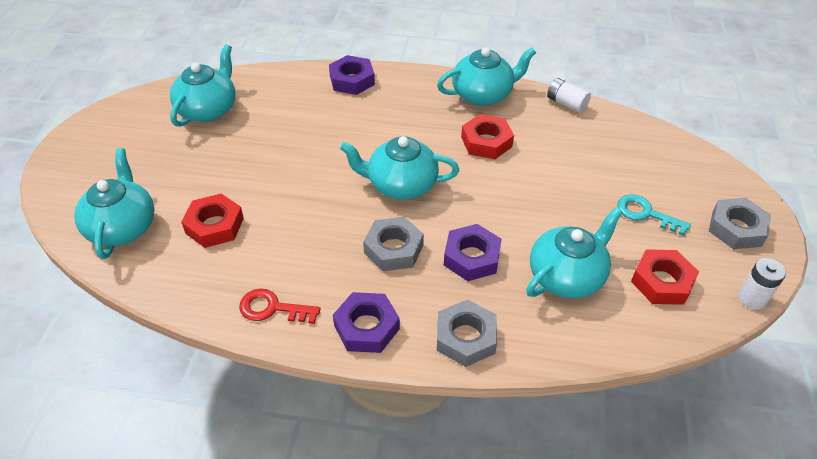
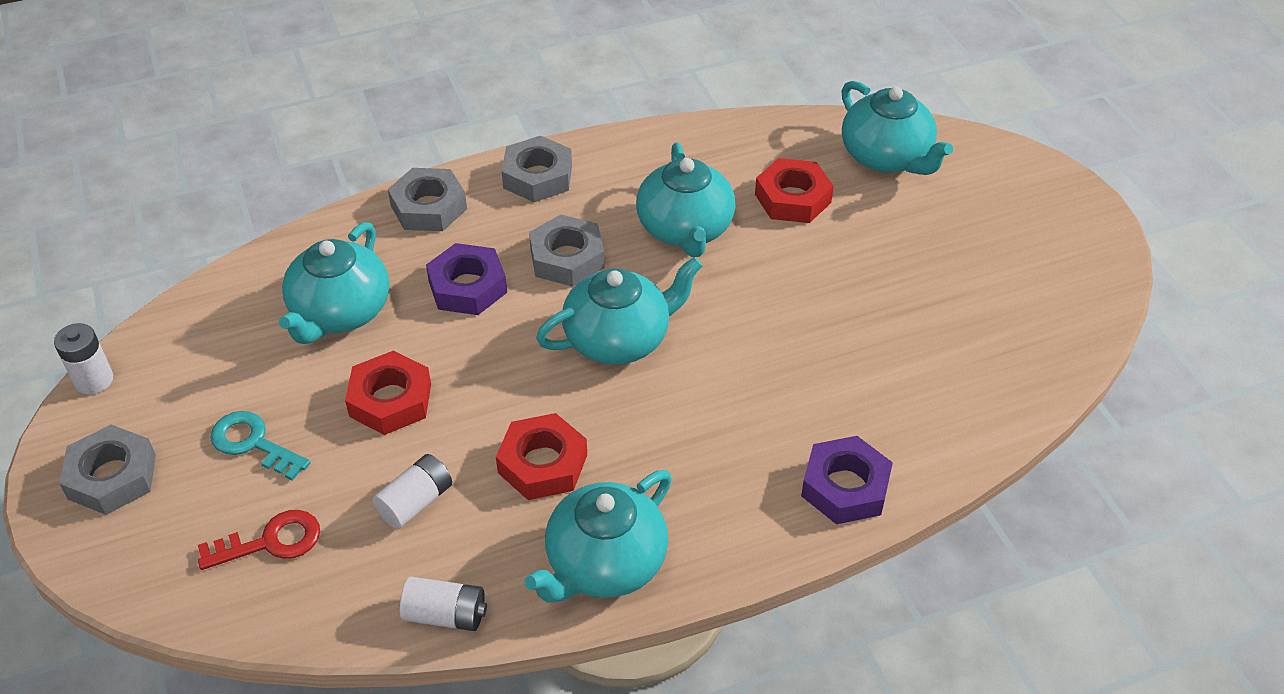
camera: 150 degrees right, 0 degrees up
turquoise teapot [170,44,235,127] -> turquoise teapot moved to [636,142,735,257]
red key [239,289,320,324] -> red key moved to [198,510,320,570]
purple nut [333,292,400,353] -> grey nut [502,136,572,202]
turquoise key [617,194,691,236] -> turquoise key turned 150 degrees counterclockwise [210,411,311,480]
red nut [631,249,699,305] -> red nut moved to [345,351,431,435]
none -> white battery [372,454,452,529]

